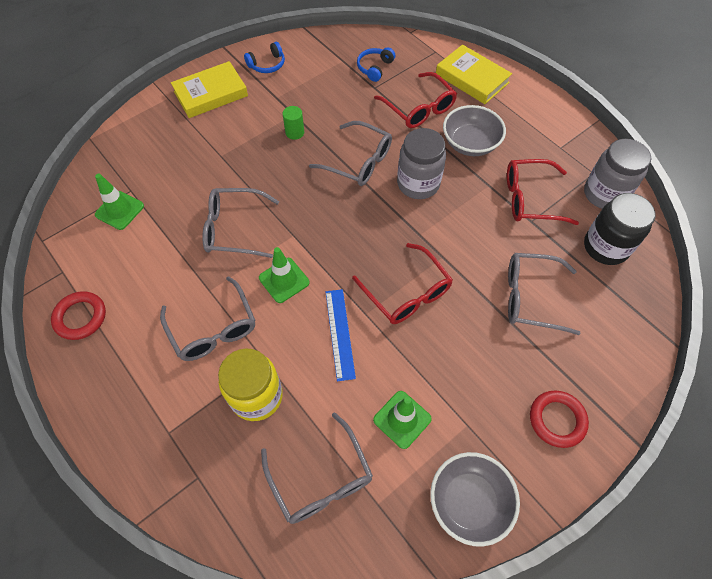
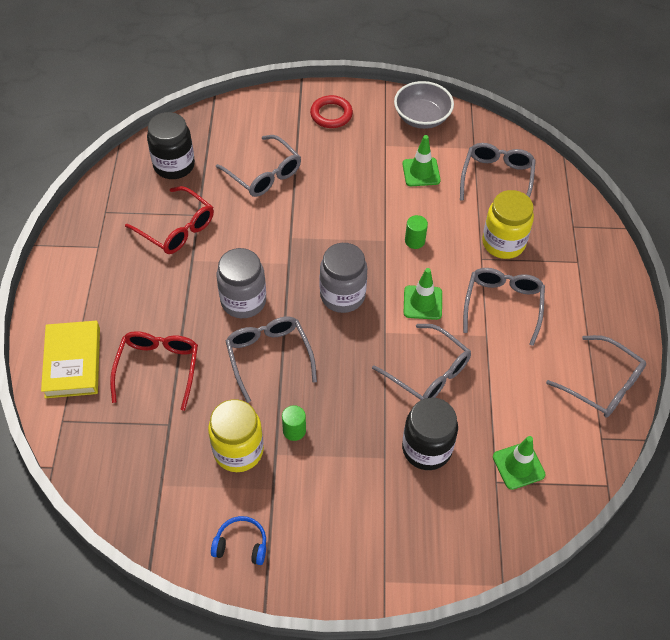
camera: 140 degrees left, 5 degrees down
red ring [51,291,106,340] -> grey glasses [546,335,646,418]
yellow book [171,61,248,118] -> none
blue ruler [326,289,356,381] -> green cylinder [405,215,428,249]
red glasses [352,243,453,324] -> none
blue headphones [357,47,395,82] -> none
grey bowl [443,105,506,156] -> none
grey jar [584,139,651,209] -> grey jar moved to [320,243,367,313]
none -> yellow jar [208,399,264,472]
none -> black jar [402,397,458,470]

